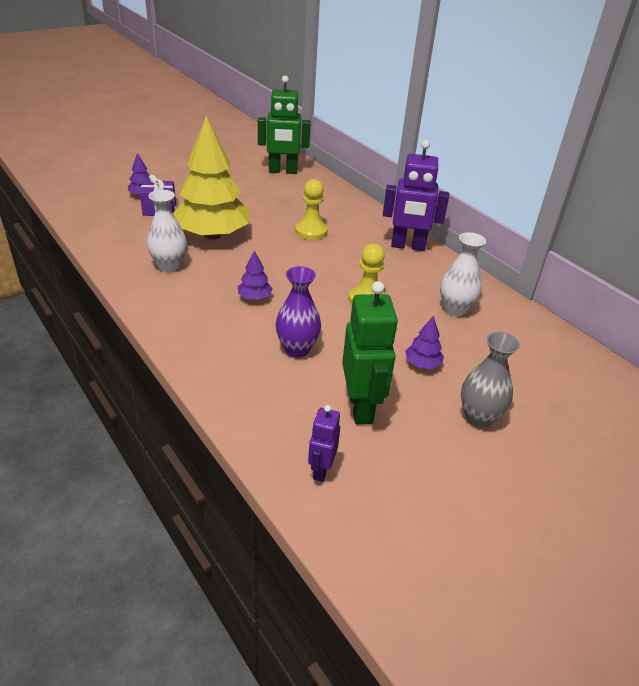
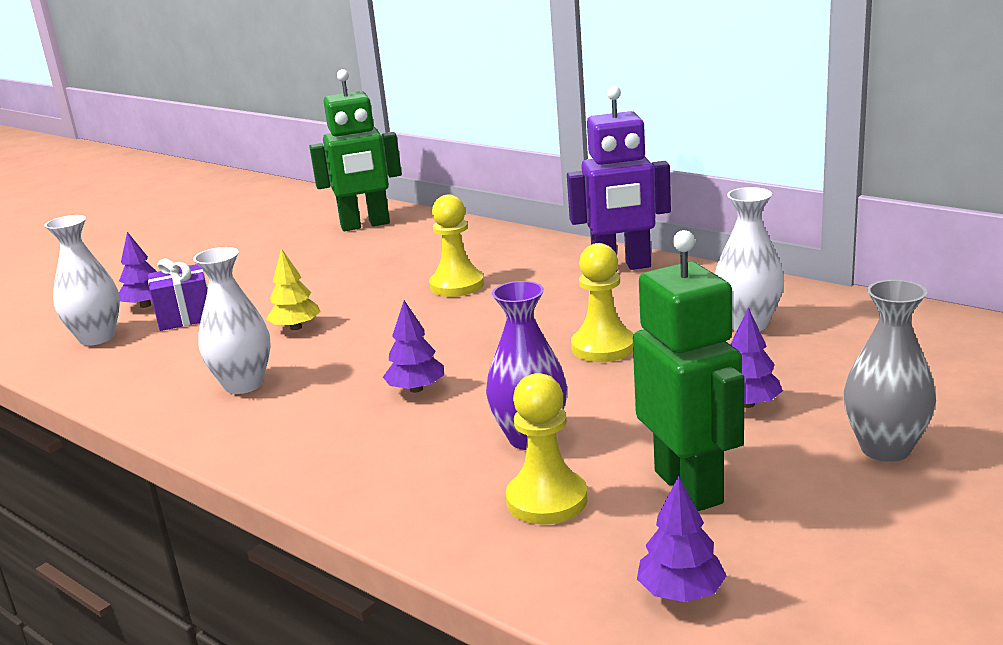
camera: 10 degrees left, 15 degrees down
yellow tree [173,116,250,239] -> yellow tree [266,248,321,330], size x0.40
purple robot [308,405,340,482] -> purple tree [637,476,727,602]
none -> white vase [45,215,120,346]
none -> yellow pawn [506,373,588,525]

